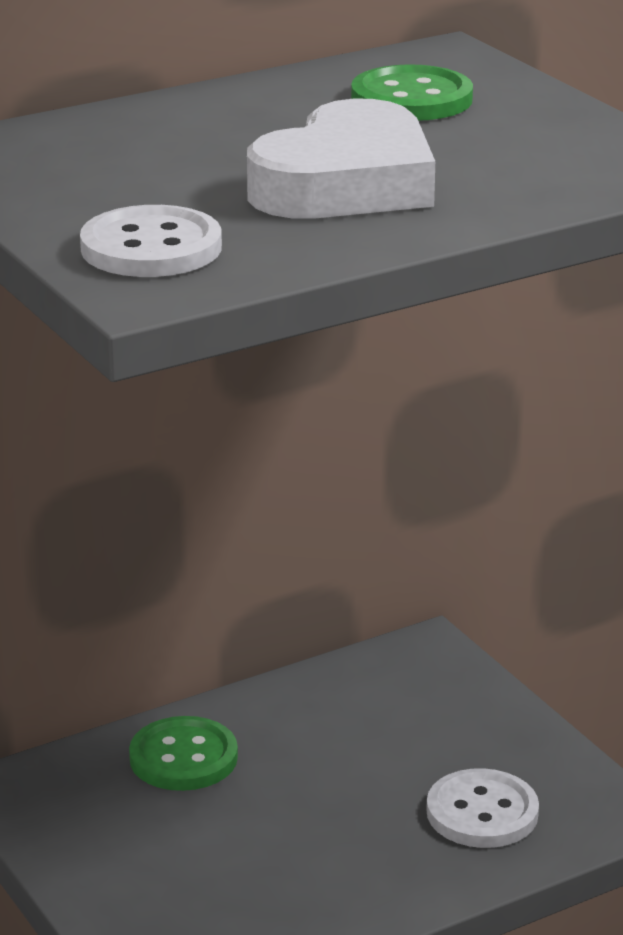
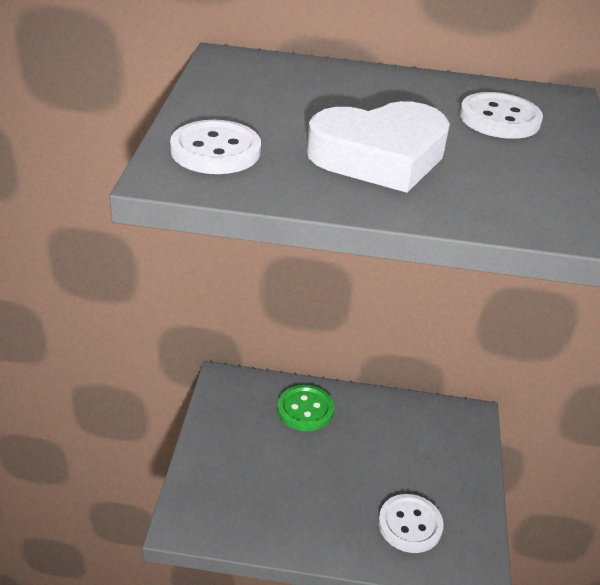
camera: 35 degrees right, 10 degrees up
green button [351,64,473,121] -> white button [460,92,543,139]

